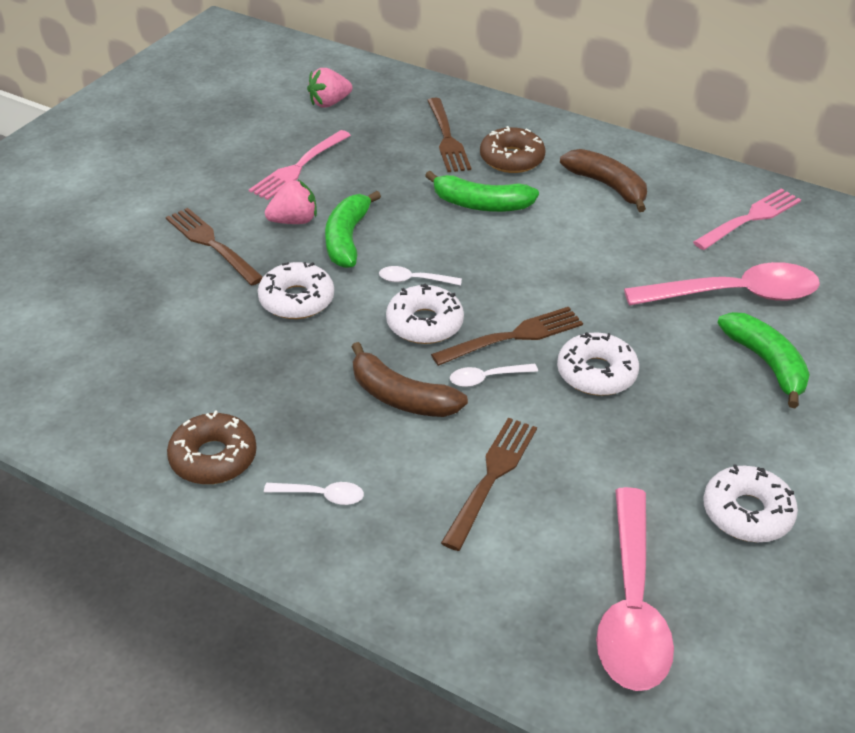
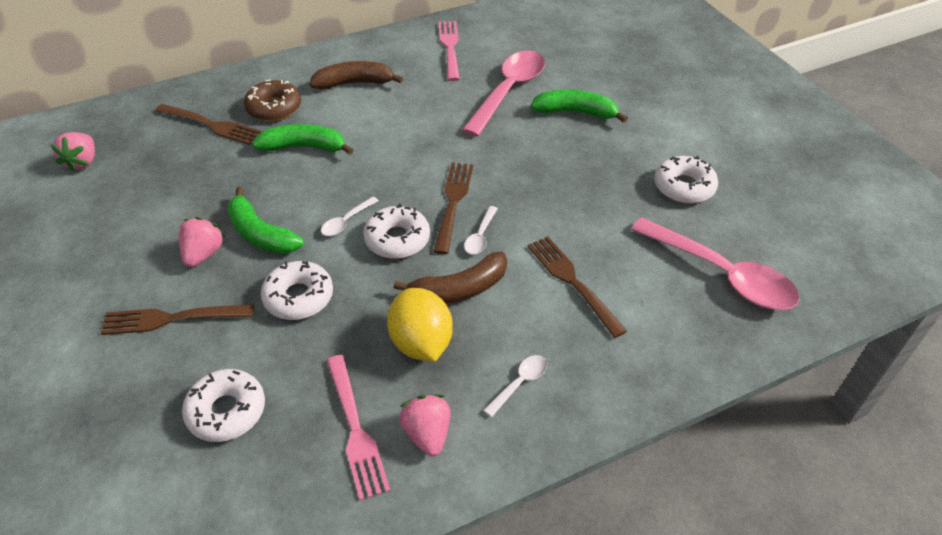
camera: 55 degrees left, 5 degrees up
brown donut [167,410,257,484] -> pink strawberry [399,394,450,456]
pink fork [249,130,351,200] -> pink fork moved to [327,355,390,501]
green banana [425,171,539,212] -> green banana turned 135 degrees counterclockwise [252,124,353,155]
white donut [557,332,639,396] -> white donut moved to [182,369,265,442]
none -> yellow lemon [387,288,453,362]

